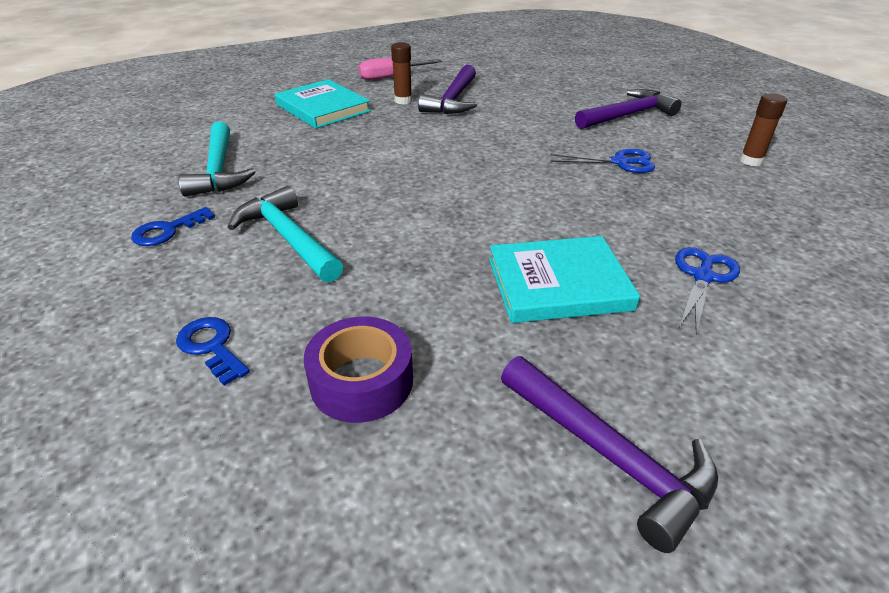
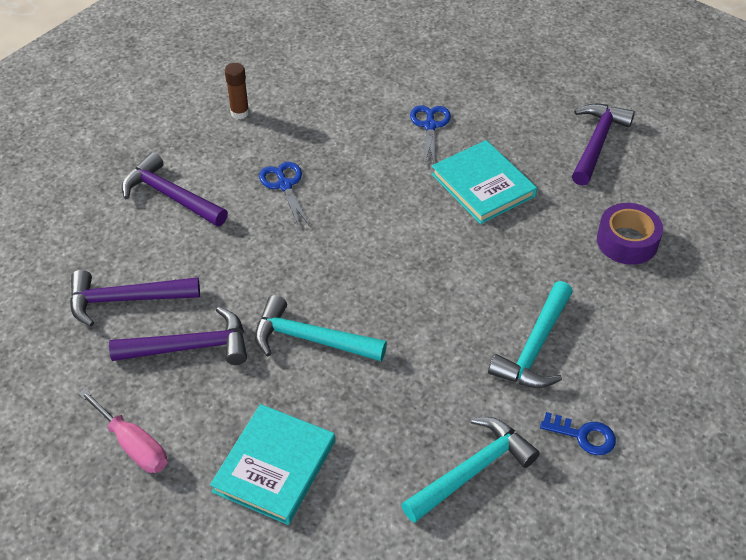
camera: 115 degrees left, 10 degrees up
blue key [176,317,250,386] -> none
brown glue stick [391,42,412,104] -> none
blue scissors [675,247,740,334] -> blue scissors turned 90 degrees clockwise [410,105,451,166]
none -> purple hammer [70,270,200,327]
none -> turquoise hammer [255,295,387,361]

